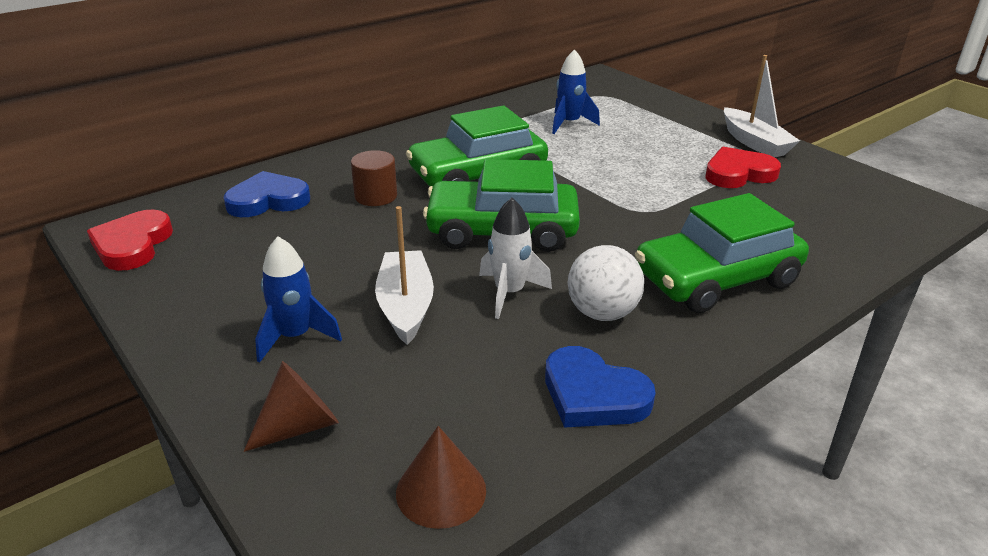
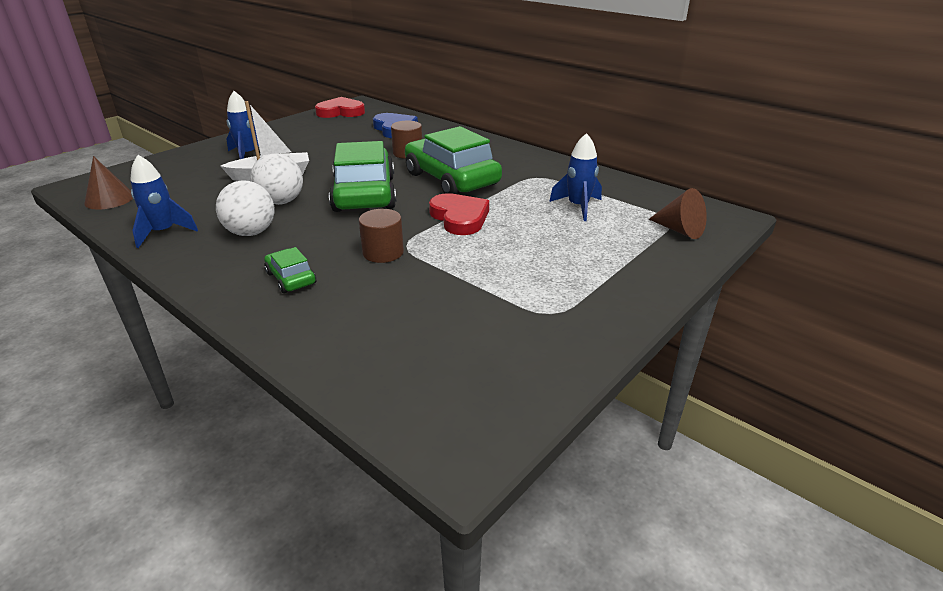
camera: 80 degrees right, 0 degrees up
brown cone [244,361,339,452] -> brown cone moved to [649,188,707,239]
white rocket [479,198,552,319] -> white ball [250,153,303,205]
blue heart [545,346,656,428] -> blue rocket [130,155,198,248]
green car [635,193,809,313] -> green car [264,247,316,293], size x0.46
red heart [705,147,781,188] -> red heart moved to [429,193,489,235]
white boat [724,55,800,157] -> none
none -> brown cylinder [359,209,404,263]

